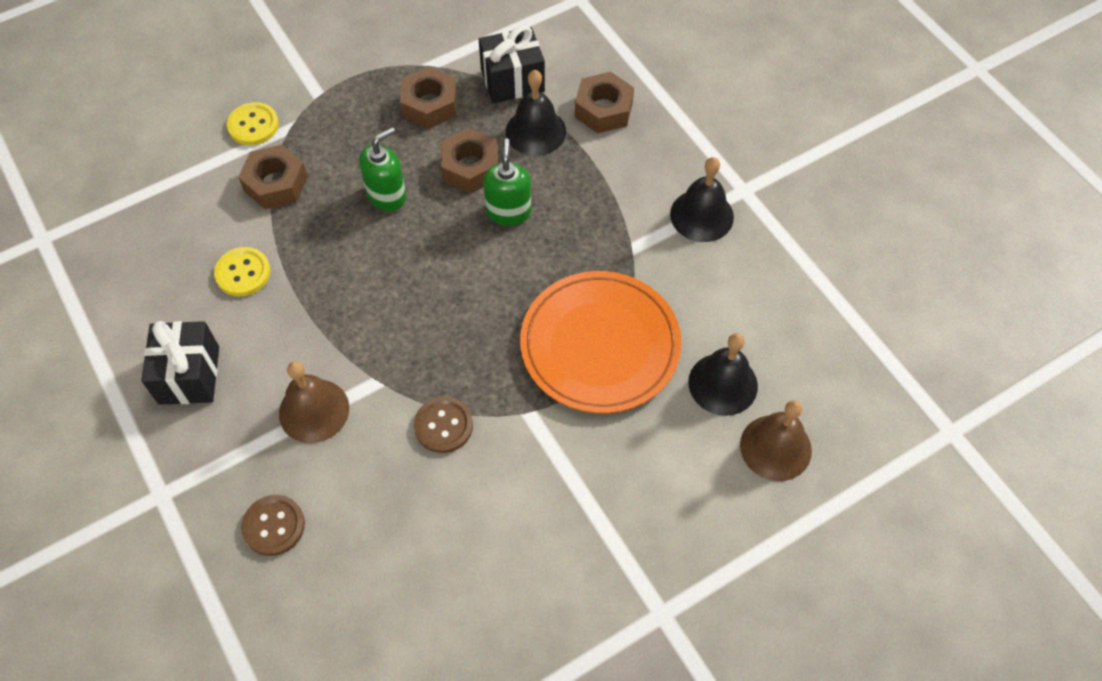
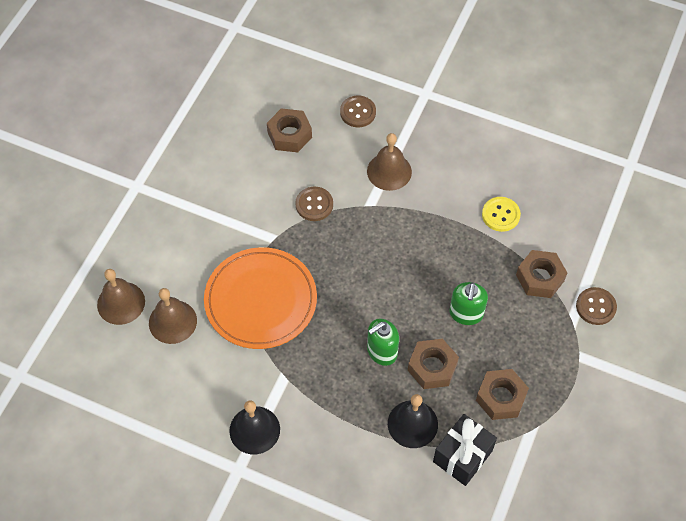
camera: 145 degrees right, 0 degrees up
black gift [141,321,219,405] -> none
yellow button [227,102,279,145] -> brown button [576,287,617,325]
green soap dispenser [483,138,531,226] -> green soap dispenser turned 90 degrees clockwise [367,319,399,366]
brown nut [575,72,634,133] -> brown nut moved to [267,108,312,152]
black bell [688,333,758,416] -> brown bell [149,288,197,344]

